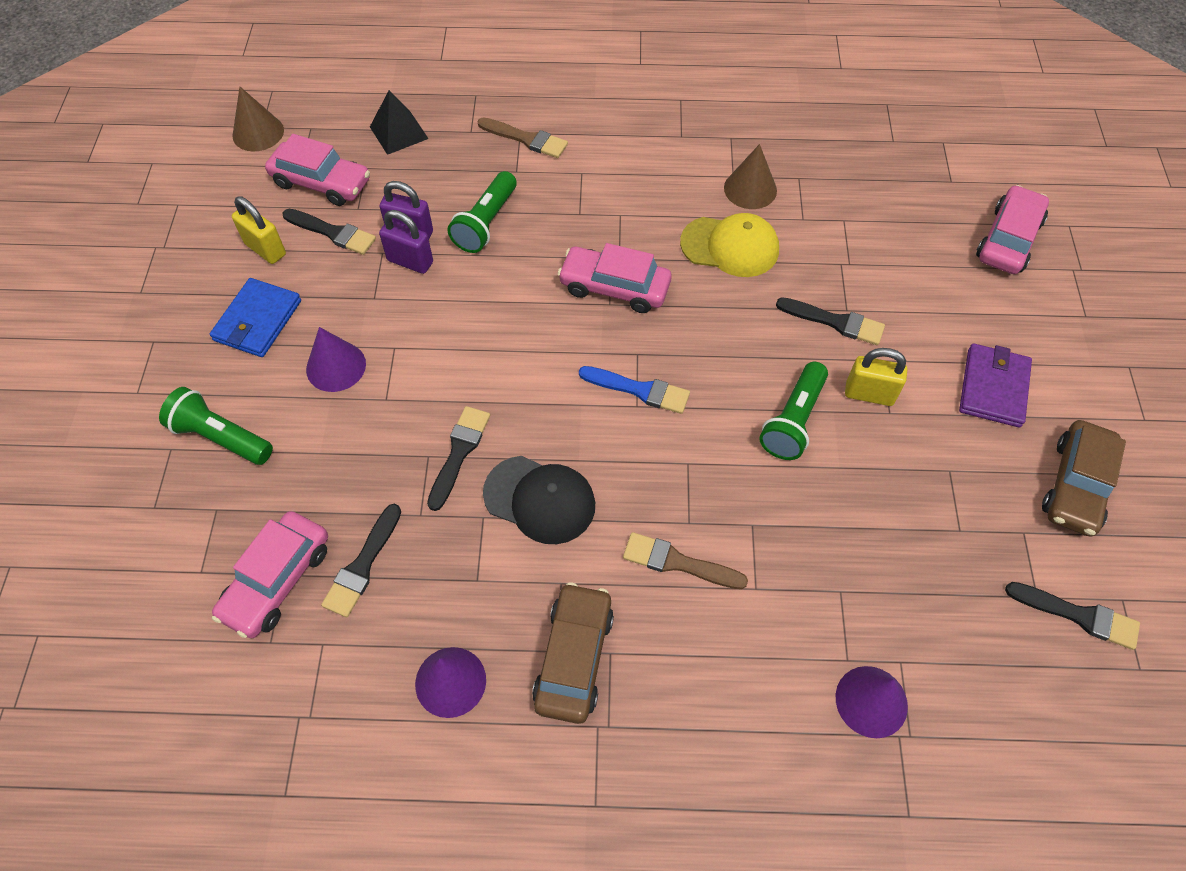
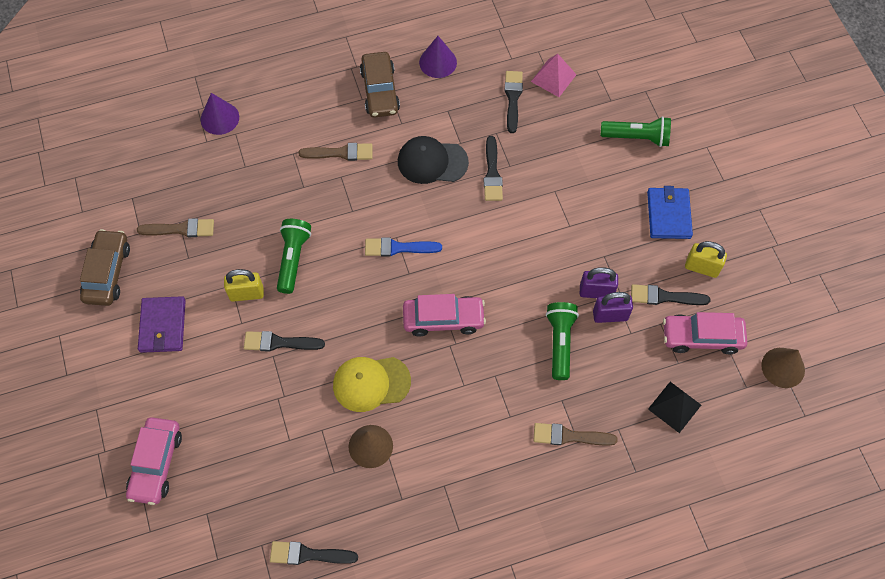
camera: 160 degrees right, 5 degrees up
pink car [212,511,328,638] -> pink pyramid [531,54,577,97]
purple cone [306,327,366,392] -> none
black brush [1005,582,1140,650] -> black brush moved to [270,541,358,565]
none -> brown brush [137,218,214,237]

